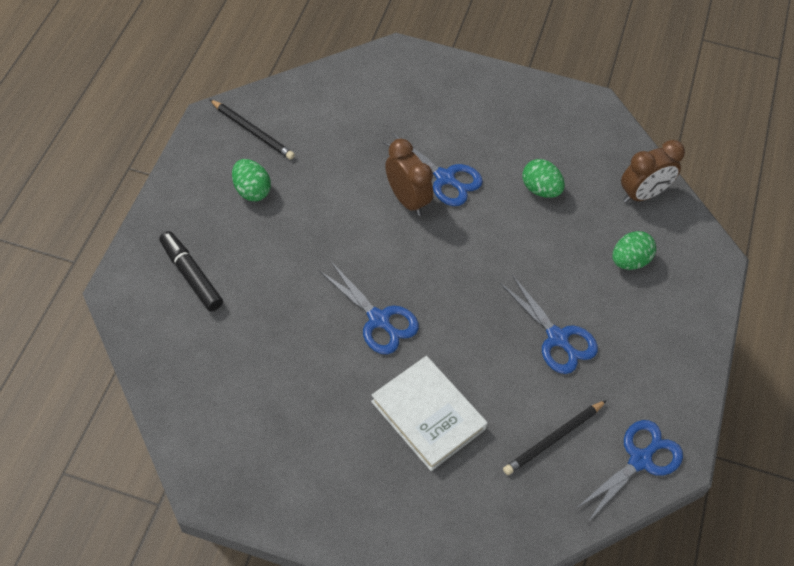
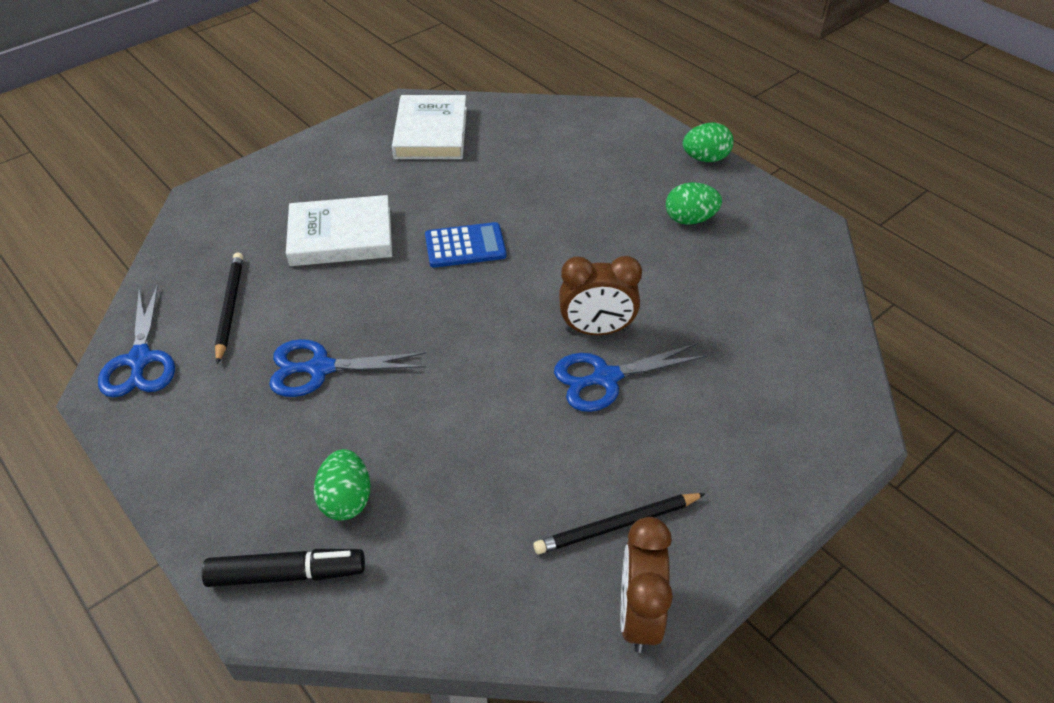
camera: 125 degrees right, 10 degrees down
black marker [159,231,223,311] -> black marker moved to [202,549,365,587]
black pencil [209,99,295,160] -> black pencil moved to [533,493,706,554]
blue scissors [319,262,419,354] -> blue calculator [425,222,506,268]
green egg [522,159,565,198] -> green egg moved to [683,123,734,162]
brown clock [621,140,685,203] -> brown clock moved to [621,517,673,653]
none -> white book [392,95,467,159]

